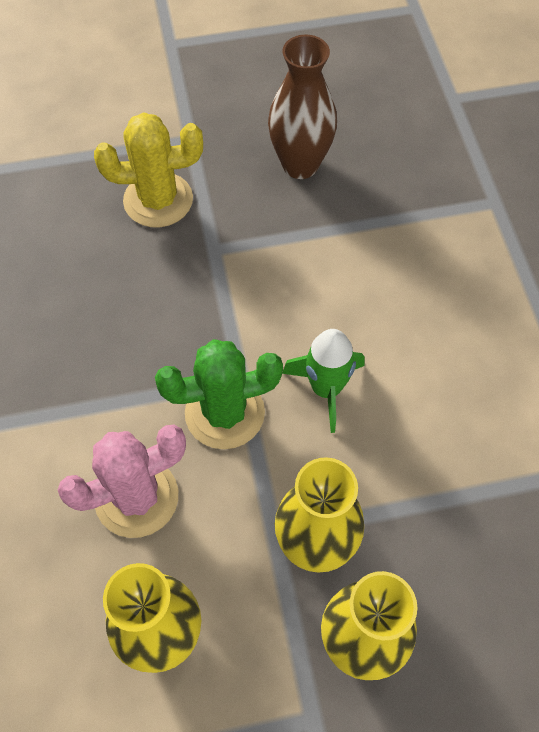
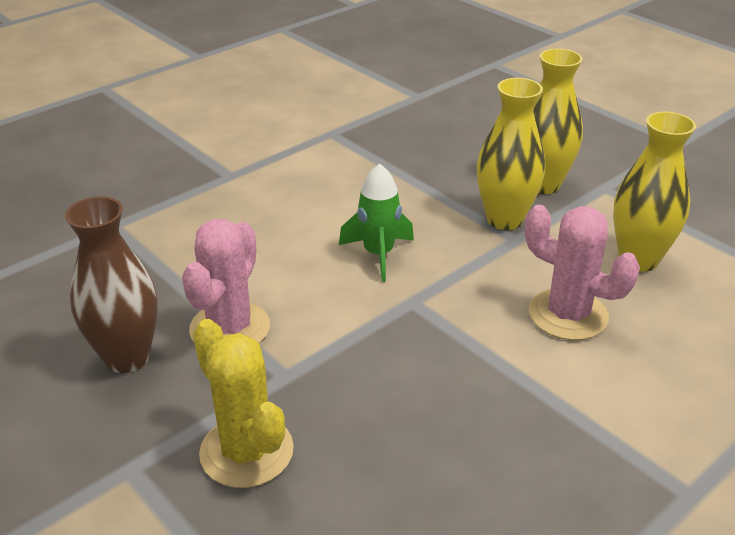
camera: 120 degrees left, 25 degrees down
green cactus [155,339,283,449] -> none
none -> pink cactus [182,219,270,343]

